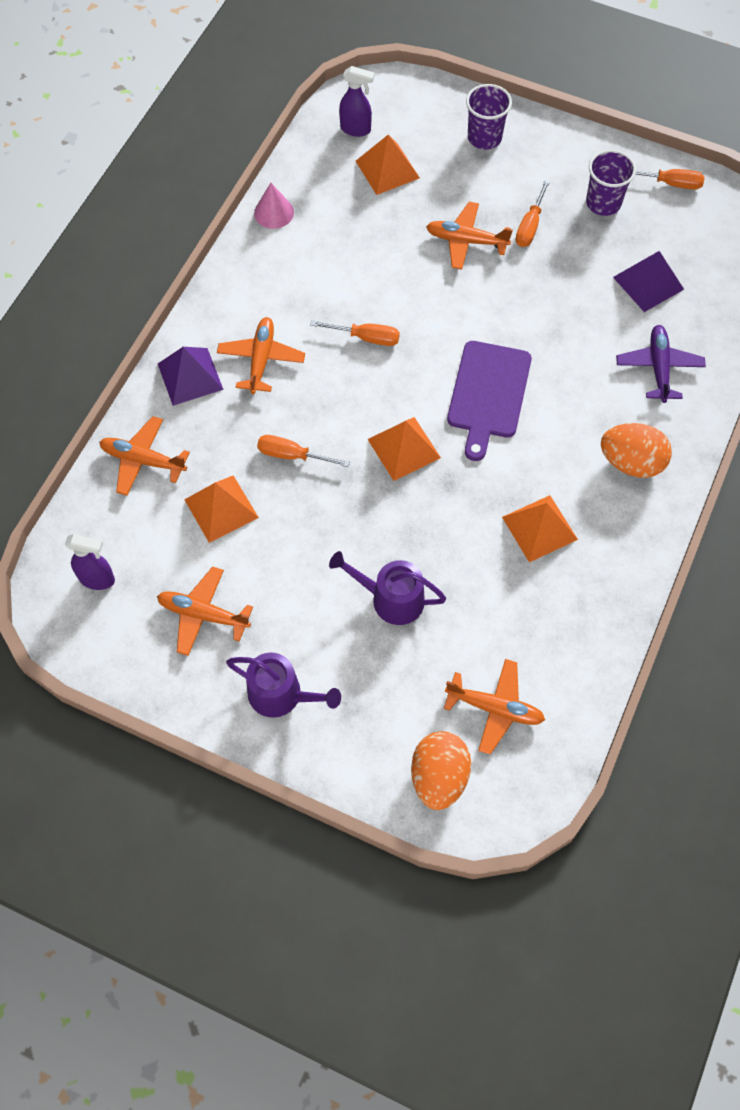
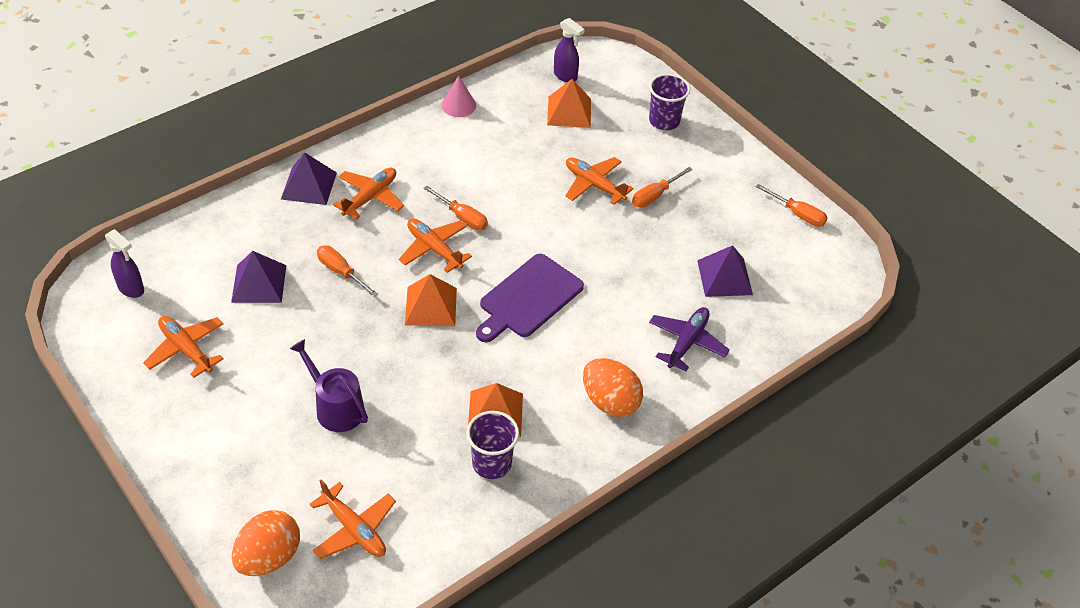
camera: 25 degrees right, 15 degrees down
orange plane [99,416,190,496] -> orange plane moved to [399,218,472,273]
orange pyramid [184,476,259,543] -> purple pyramid [231,251,286,303]
purple watering can [226,653,341,718] -> none
purple cup [586,150,636,216] -> purple cup moved to [466,411,519,479]

